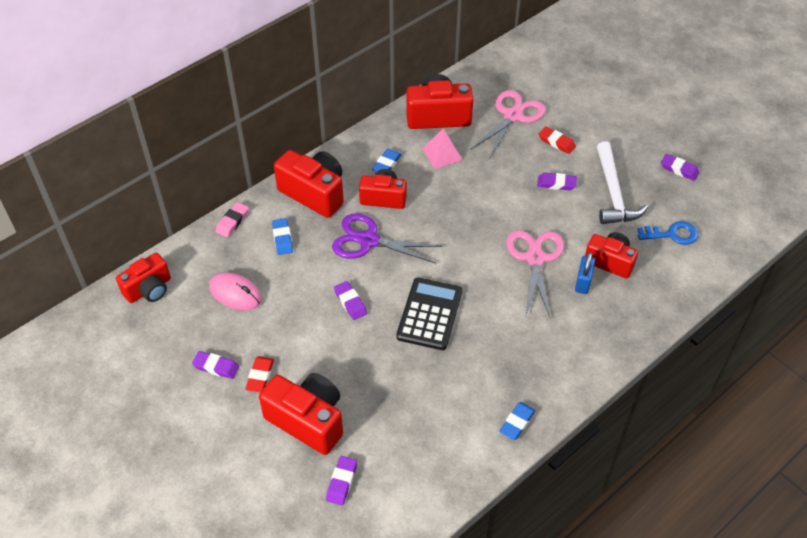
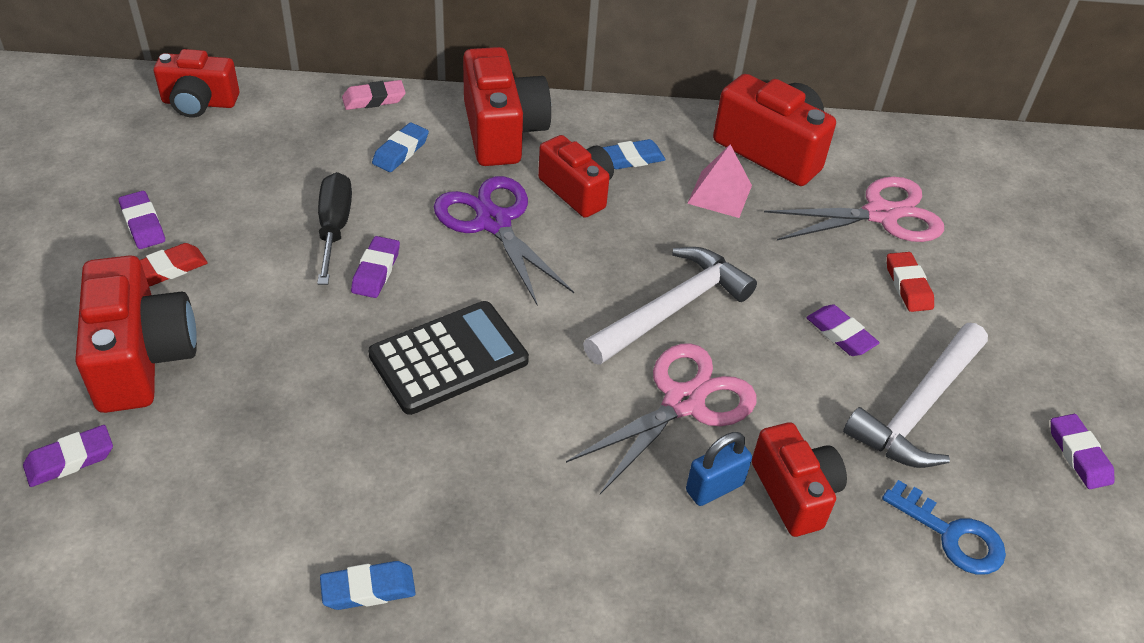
camera: 40 degrees right, 5 degrees down
pink mouse [209,272,262,310] -> none
none -> black screwdriver [317,172,352,285]
none -> white hammer [583,247,757,365]

